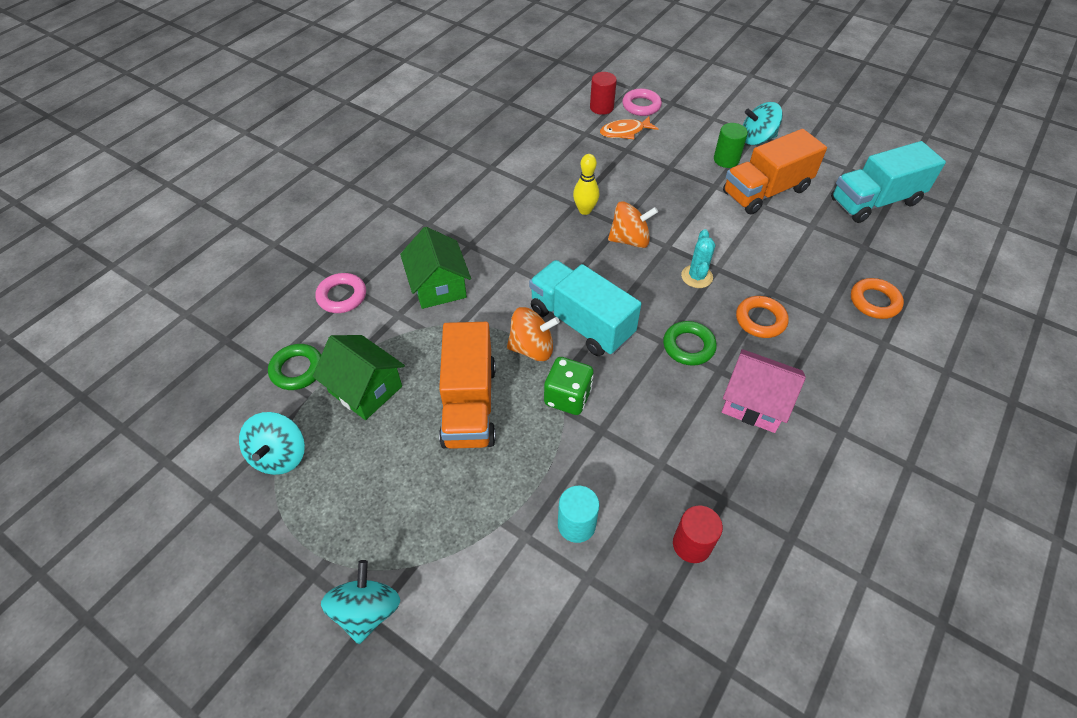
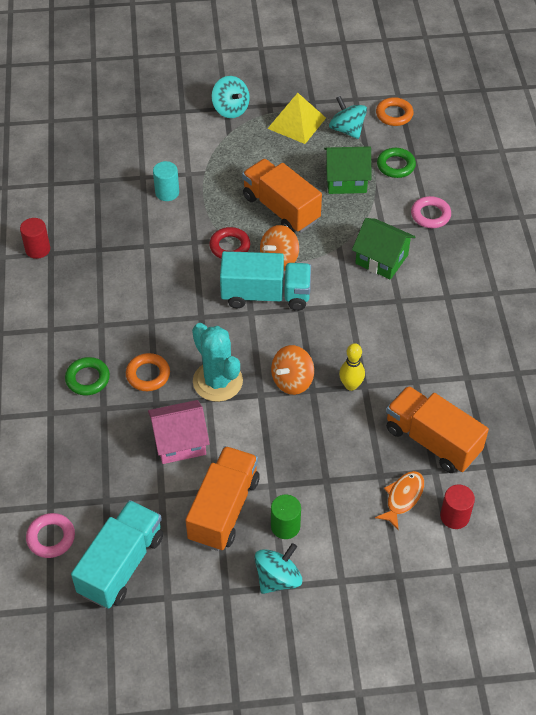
camera: 140 degrees right, 0 degrees up
green dice [544,357,594,415] -> red ring [209,227,250,259]
pink ring [622,88,662,116] -> pink ring moved to [26,513,75,558]
green ring [663,321,717,366] -> green ring moved to [65,357,110,395]
red cylinder [673,506,723,563] -> red cylinder moved to [20,218,50,259]
turquoise cactus [681,229,715,288] -> turquoise cactus [192,323,243,402], size x1.74
pink house [722,349,806,433] -> pink house moved to [148,400,210,464]
orange ring [851,278,904,319] -> orange ring moved to [376,97,414,126]
none -> yellow pyramid [267,93,326,144]
none -> orange truck [386,386,489,473]

